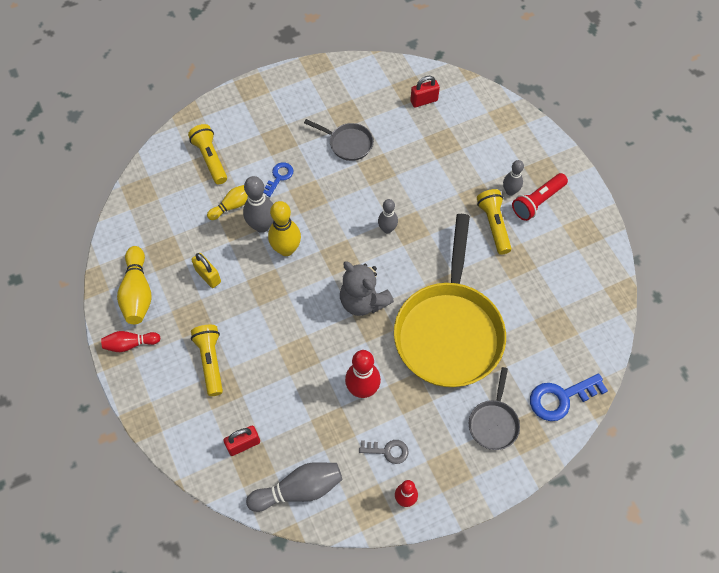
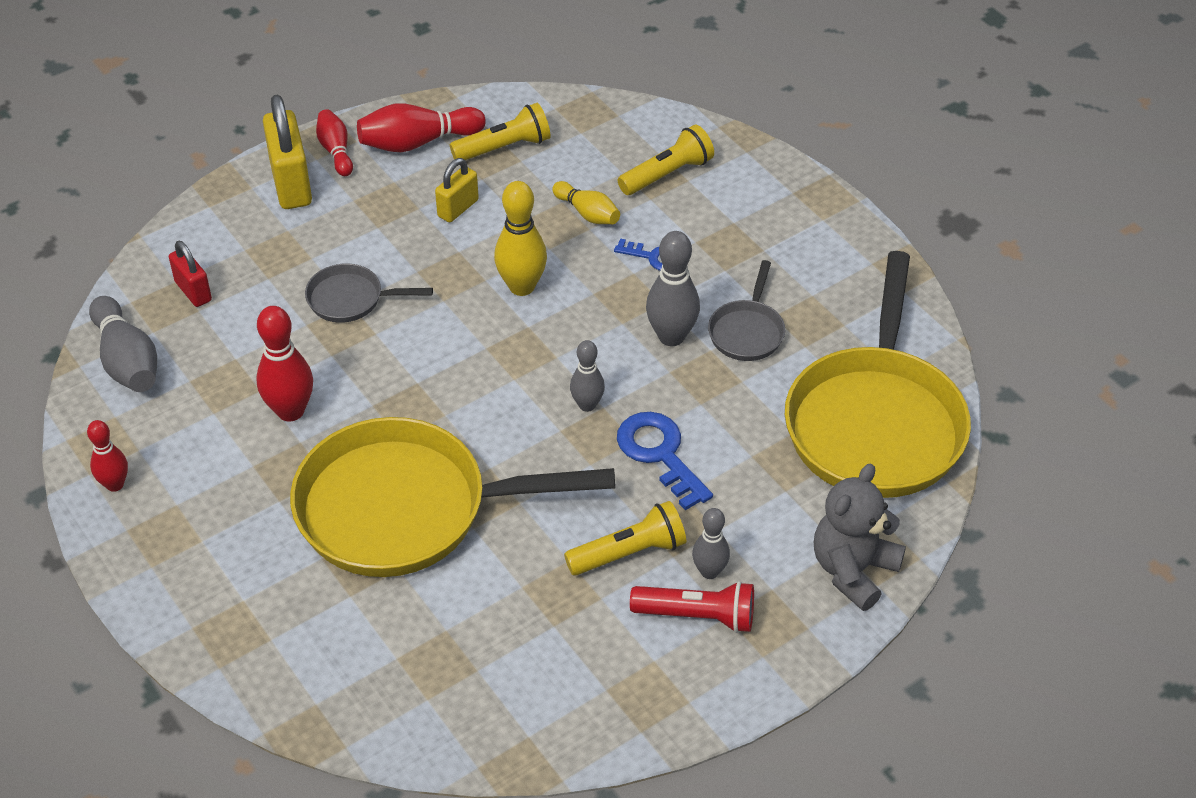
camera: 80 degrees right, 15 degrees down
yellow bowling pin [117,246,152,324] -> red bowling pin [357,103,486,152]
yellow flashlight [191,325,223,396] -> yellow flashlight moved to [450,103,550,160]
grey bowling pin [243,176,274,233] -> grey bowling pin moved to [646,231,700,346]
grey teddy bear [340,261,394,316] -> grey teddy bear moved to [814,463,906,611]
grey key [359,440,409,464] -> none
red padlock [410,76,440,108] -> yellow pan [785,251,971,498]
grey pan [469,367,520,450] -> grey pan moved to [305,264,433,323]
red flashlight [512,173,568,221] -> red flashlight turned 150 degrees clockwise [630,581,754,633]
blue key [530,374,608,421] -> blue key moved to [617,412,713,510]
none -> yellow padlock [263,95,312,209]

